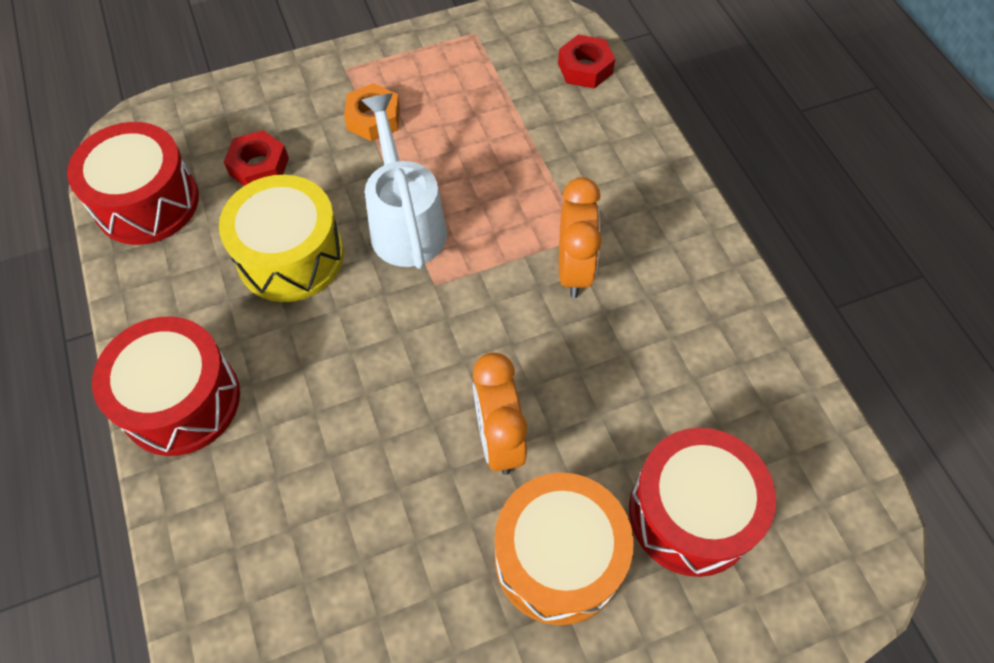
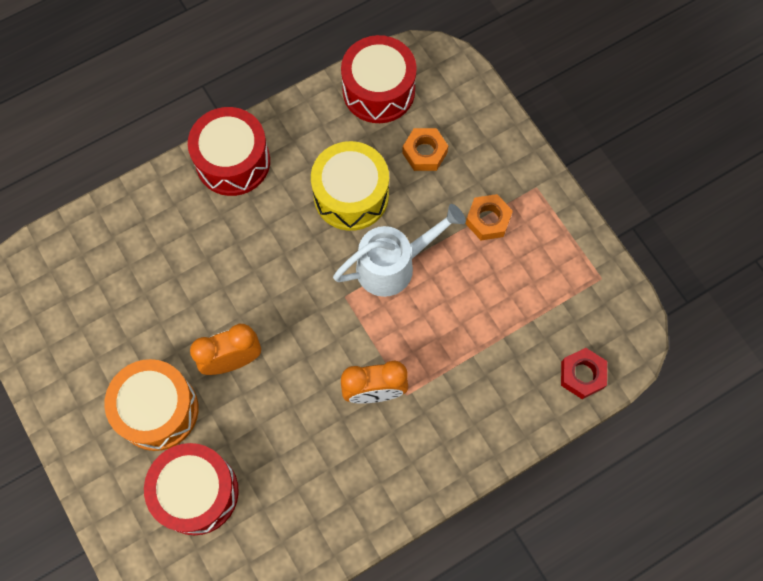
camera: 80 degrees right, 10 degrees up
red nut [224,130,289,186] -> orange nut [402,128,448,171]

